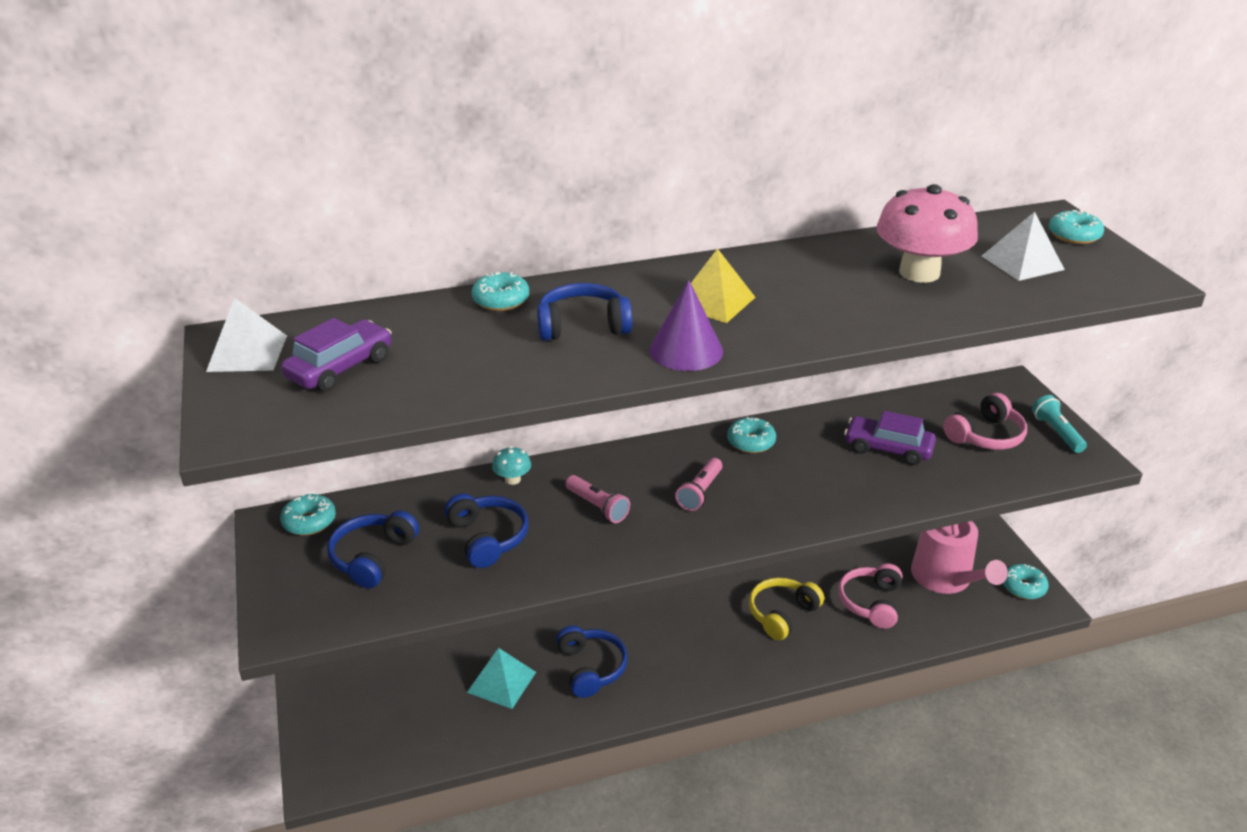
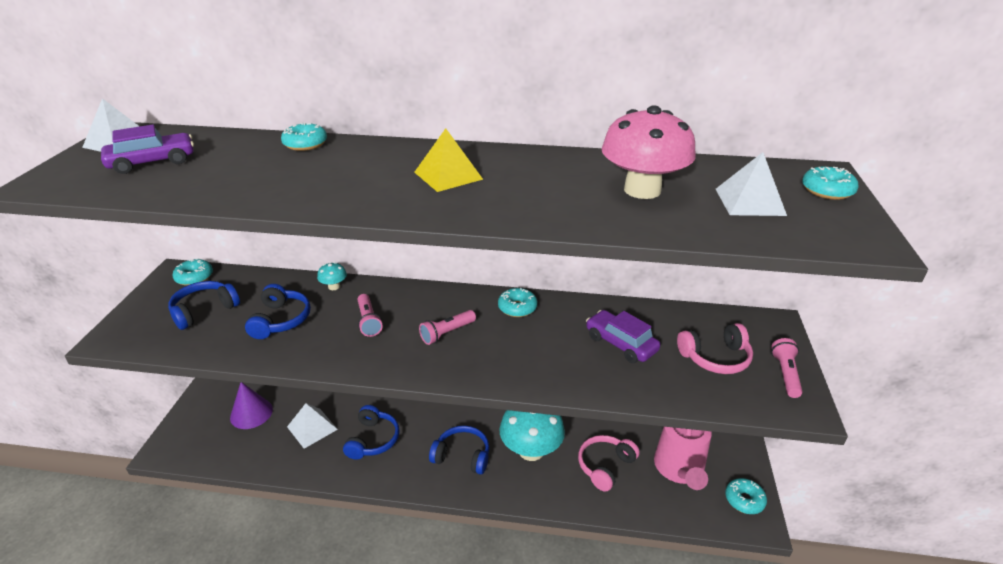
camera: 25 degrees right, 0 degrees up
turquoise pyramid [467,648,536,709] -> white pyramid [287,403,338,449]
blue headphones [537,283,632,341] -> blue headphones moved to [429,426,489,474]
purple cone [649,280,723,371] -> purple cone moved to [230,382,273,429]
yellow headphones [749,578,824,640] -> turquoise mushroom [499,410,565,461]
turquoise flashlight [1032,395,1087,453] -> pink flashlight [771,338,803,398]

